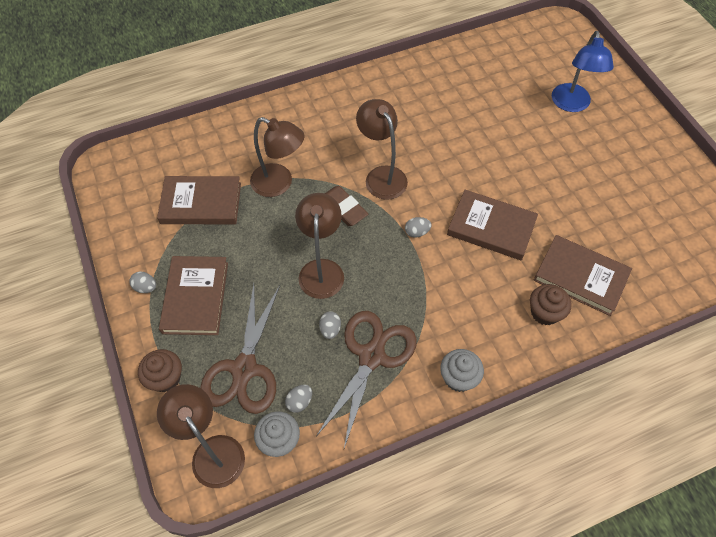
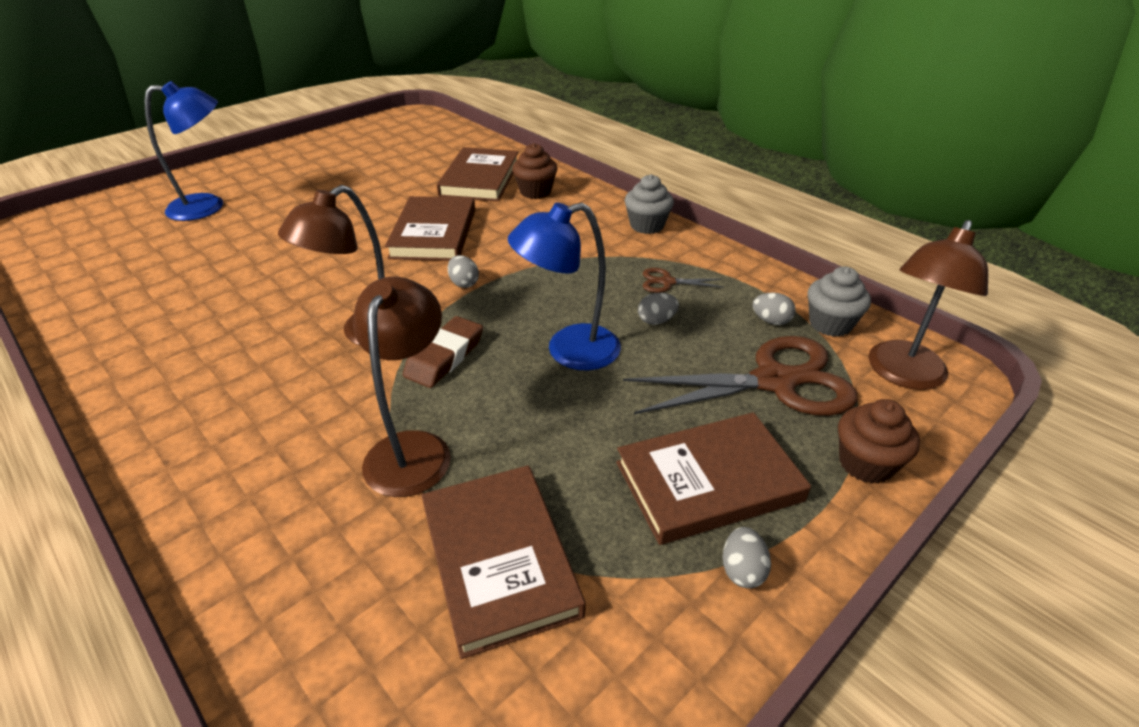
camera: 110 degrees left, 20 degrees down
brown lamp [295,193,344,299] -> blue lamp [508,202,621,371]
brown scissors [317,311,417,448] -> brown scissors [643,268,724,293], size x0.44

